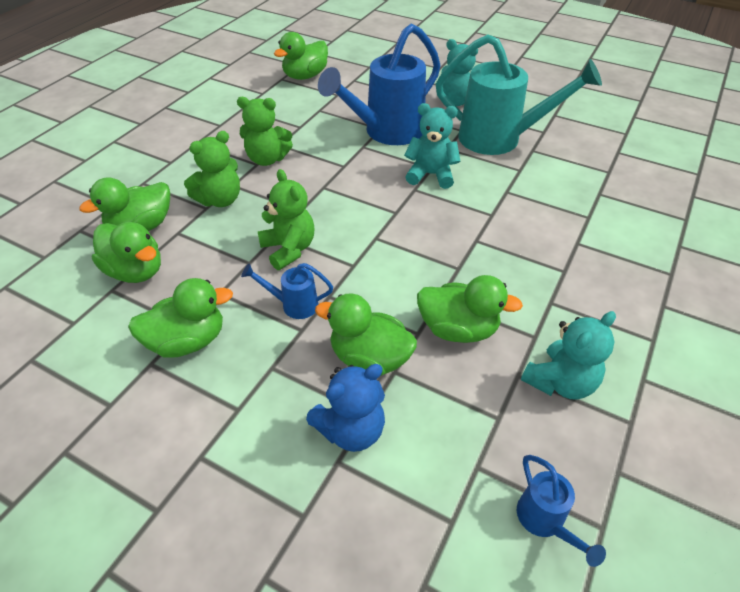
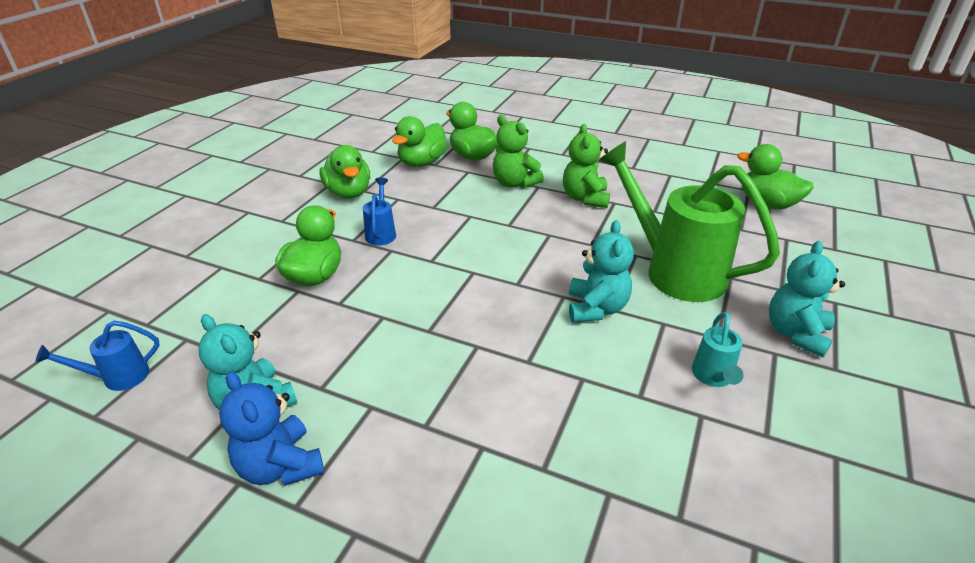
camera: 85 degrees right, 10 degrees down
green teddy bear [258,169,314,270] -> none
blue teddy bear [306,364,385,452] -> blue teddy bear moved to [219,371,324,486]
blue watering can [318,23,441,145] -> green watering can [598,141,780,302]
green duck [417,275,523,343] -> none
turquoise watering can [436,34,602,155] -> turquoise watering can [692,312,744,387], size x0.44

